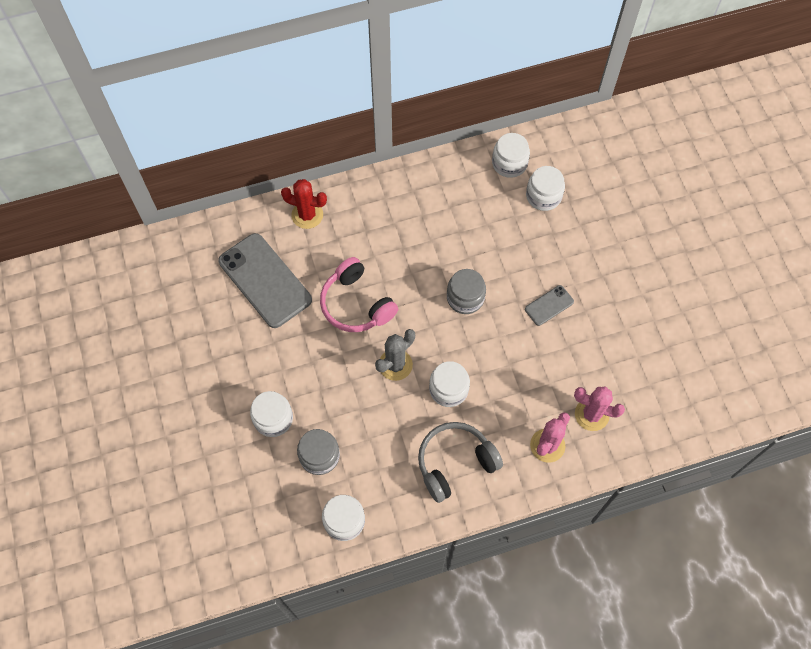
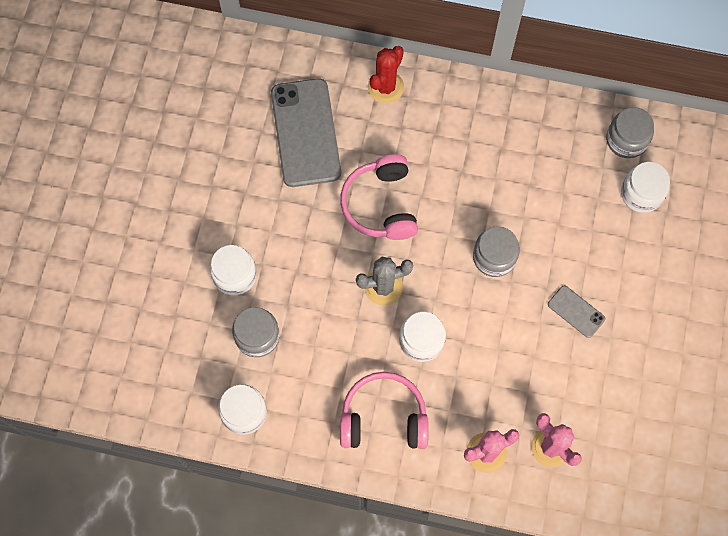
camera: 30 degrees right, 5 degrees up
red cactus [281,179,327,229] -> red cactus turned 75 degrees clockwise [368,46,404,104]
grey headphones [418,422,503,503] -> pink headphones [340,372,429,449]
white jar [492,133,530,178] -> grey jar [606,107,654,158]
grey phone [525,285,574,326] -> grey phone turned 45 degrees clockwise [548,286,605,338]

